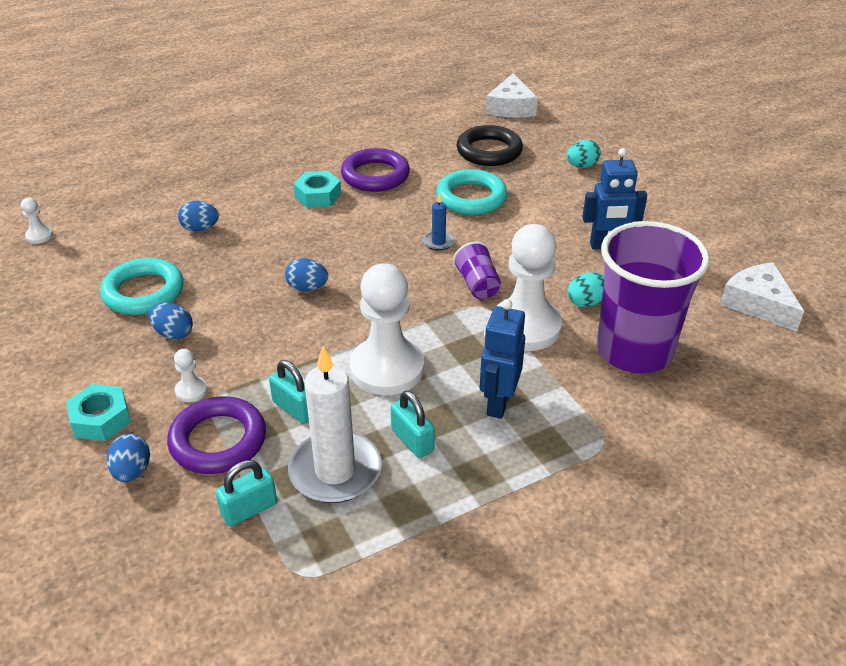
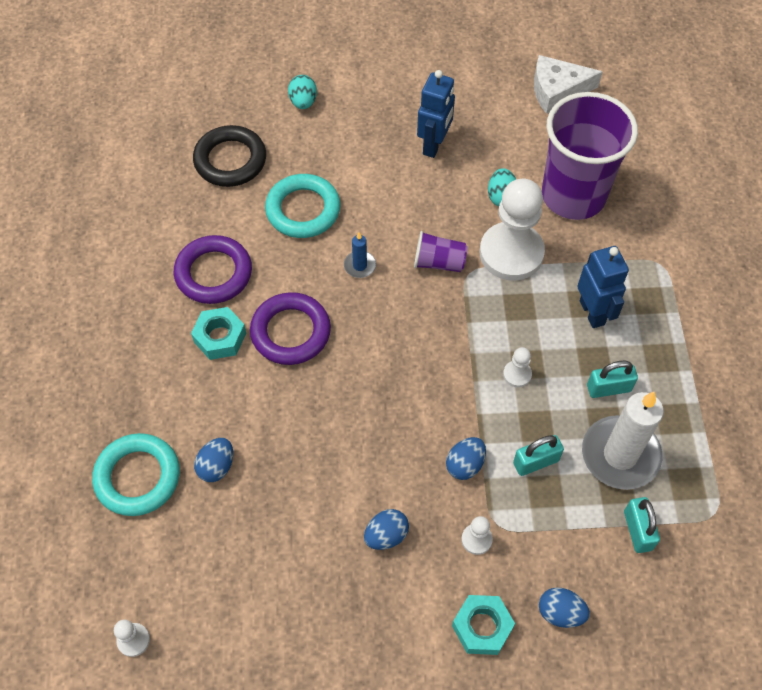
camera: 65 degrees left, 20 degrees up
turquoise ring [100,258,184,315] -> turquoise ring moved to [92,433,180,516]
purple ring [167,396,266,474] -> purple ring moved to [250,292,331,365]
blue egg [285,258,328,291] -> blue egg moved to [446,437,486,480]
white pawn [350,263,424,395] -> white pawn [503,347,532,387], size x0.41
blue robot [480,299,525,419] -> blue robot turned 150 degrees counterclockwise [578,246,629,328]
white cheese [486,73,538,118] -> none

